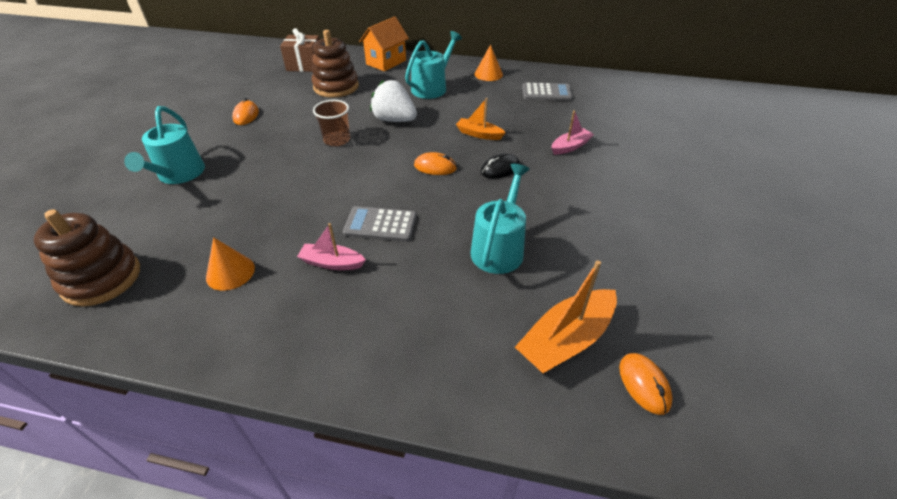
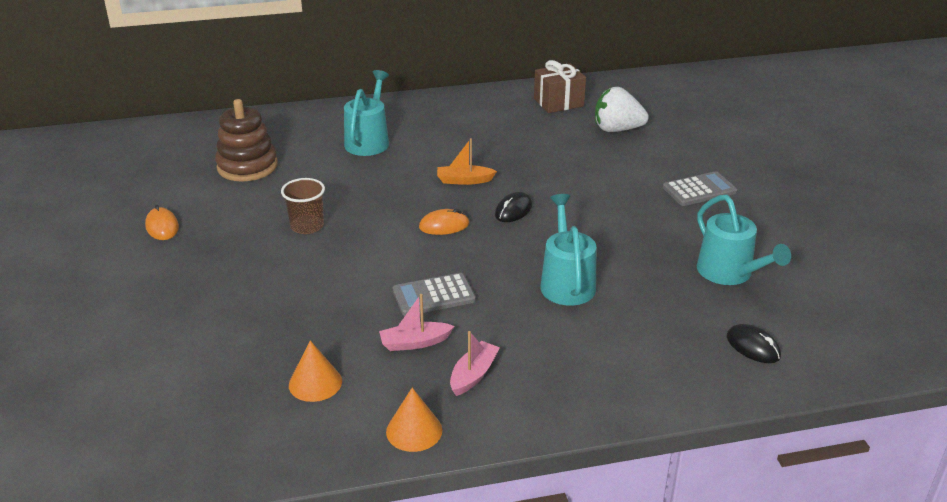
camera: 25 degrees left, 10 degrees down
brown stacking toy [33,209,140,307] -> none
turquoise watering can [124,106,205,184] -> turquoise watering can moved to [697,195,791,285]
brown gift [280,28,320,72] -> brown gift moved to [534,60,586,113]
orange house [359,16,409,71] -> none
white strawberry [370,80,417,122] -> white strawberry moved to [595,87,649,132]
orange cone [475,44,503,81] -> orange cone moved to [386,388,442,452]
orange boat [515,260,617,374] -> none
grey calculator [522,82,573,101] -> grey calculator moved to [663,171,737,206]
pink boat [552,110,594,155] -> pink boat moved to [450,331,500,396]
orange mouse [619,353,673,415] -> black mouse [726,324,781,363]

